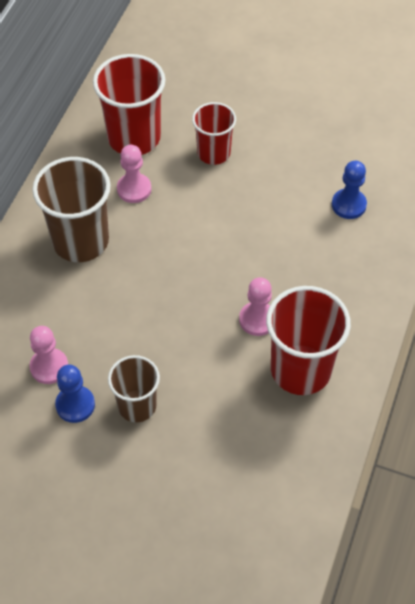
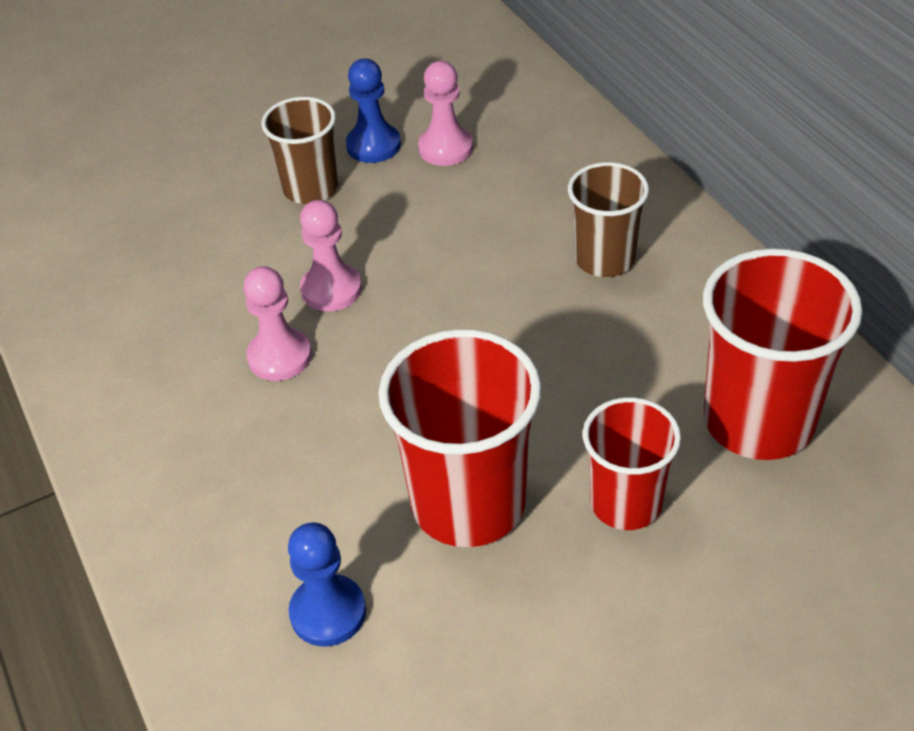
camera: 135 degrees right, 10 degrees down
brown cup [32,157,111,262] -> brown cup [568,162,649,277], size x0.62
pink pawn [117,145,151,203] -> pink pawn moved to [300,200,362,311]
red cup [266,286,351,395] -> red cup moved to [378,329,542,547]

